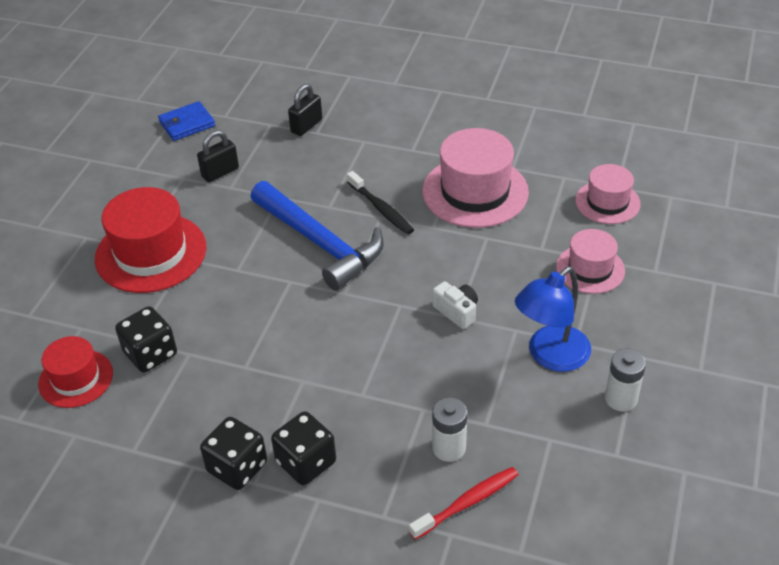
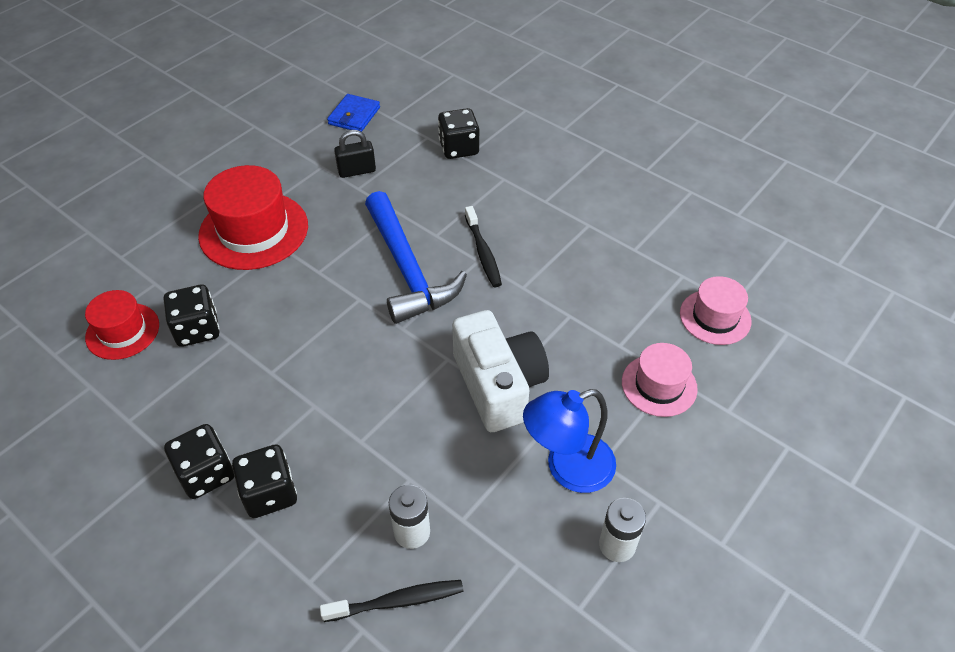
camera: 20 degrees right, 5 degrees up
blue wallet [158,101,215,141] -> blue wallet turned 60 degrees counterclockwise [327,94,380,132]
black padlock [288,84,322,136] -> black dice [438,108,479,159]
red toothbrush [409,467,519,540] -> black toothbrush [320,580,464,622]
pink hat [422,128,529,228] -> none
white camera [432,281,478,329] -> white camera [452,310,549,432], size x2.16

